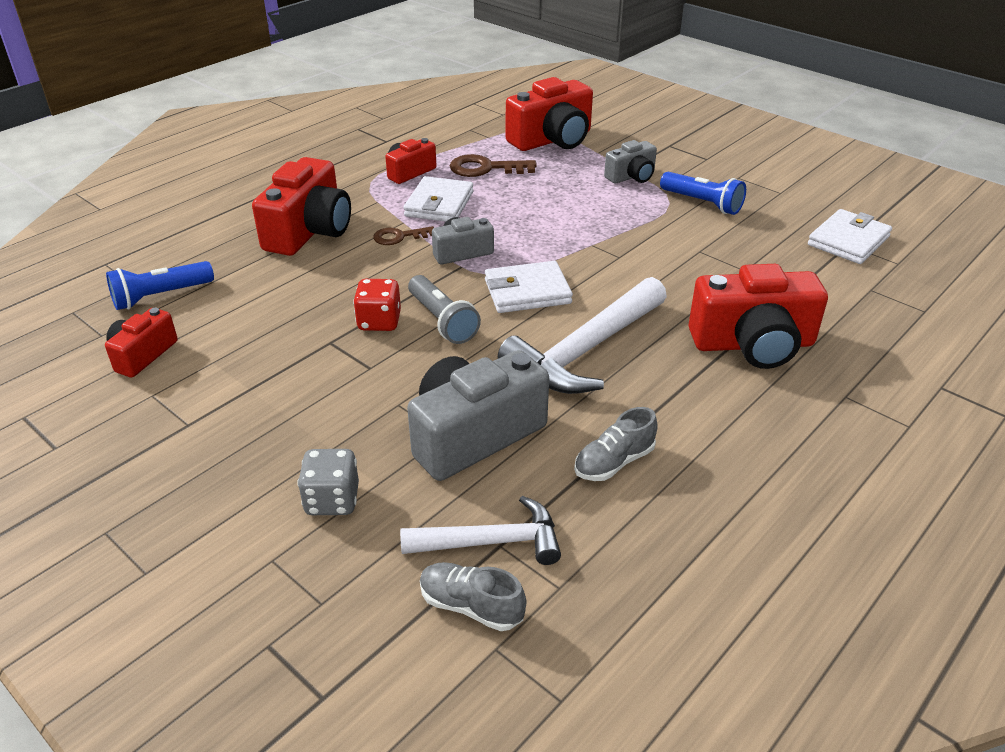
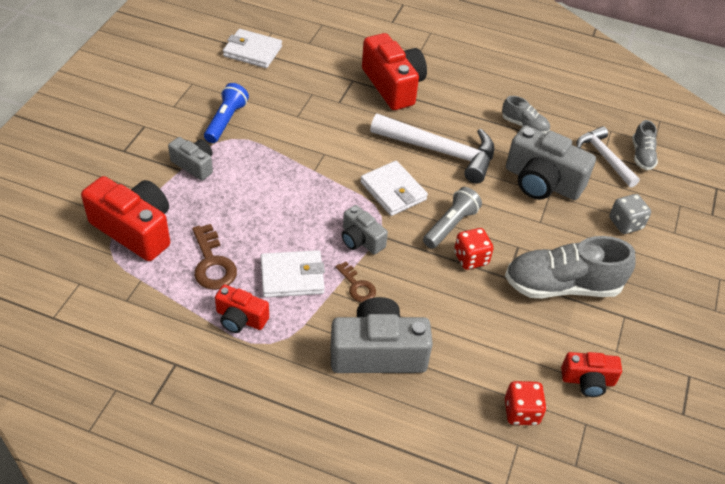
camera: 115 degrees left, 10 degrees up
blue flashlight [106,261,214,310] -> red dice [505,381,547,425]
red camera [252,157,351,256] -> grey camera [330,297,433,373]
none -> grey shoe [505,236,635,298]

